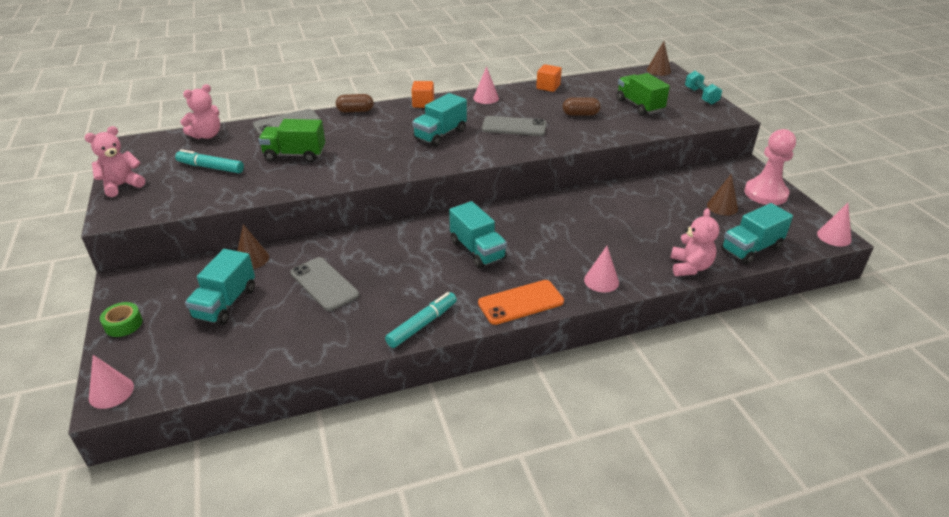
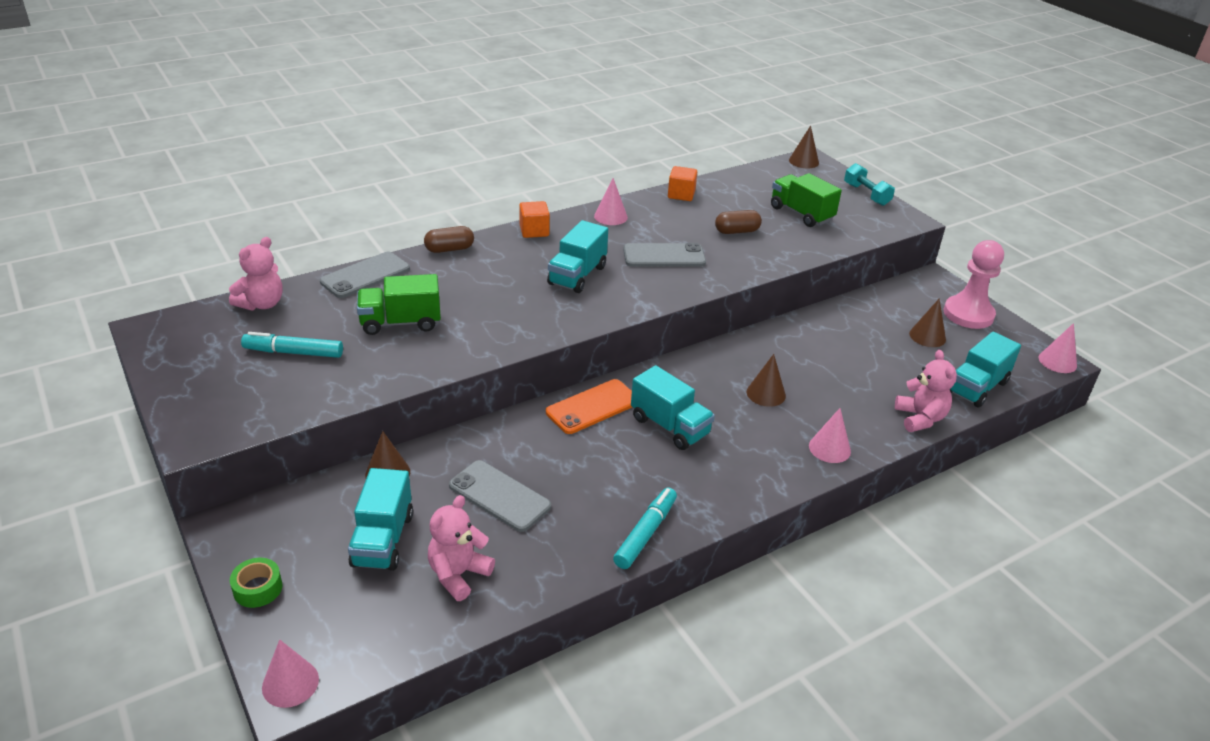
camera: 15 degrees left, 0 degrees up
pink teddy bear [84,126,145,197] -> pink teddy bear moved to [428,495,495,601]
orange phone [478,280,564,325] -> orange phone moved to [546,379,632,434]
none -> brown cone [747,354,786,407]

